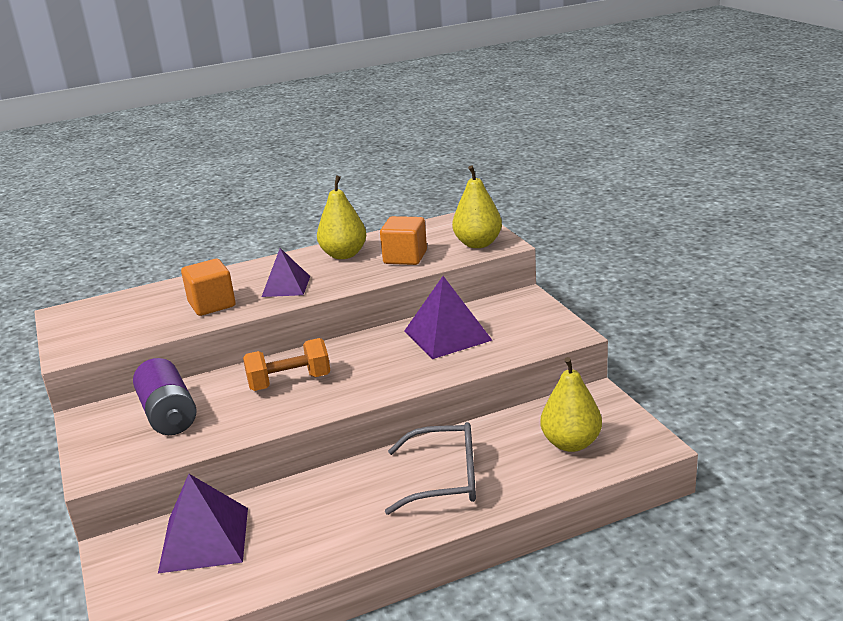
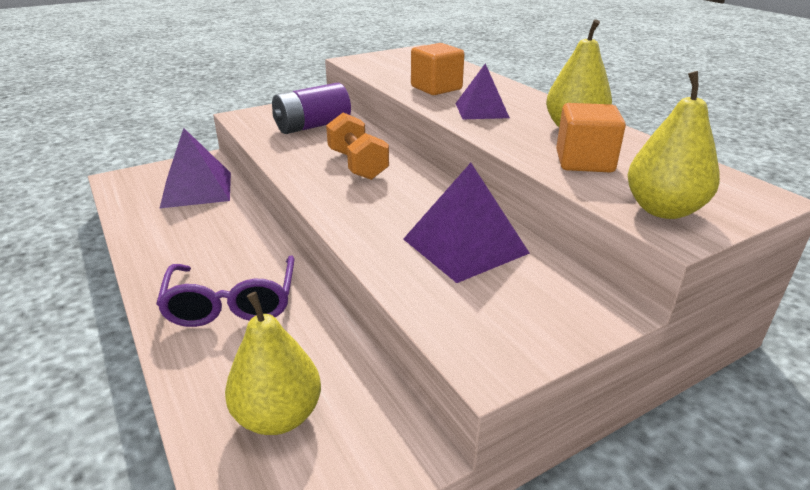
camera: 80 degrees right, 5 degrees up
grey glasses [385,422,476,515] -> purple glasses [156,255,294,327]

